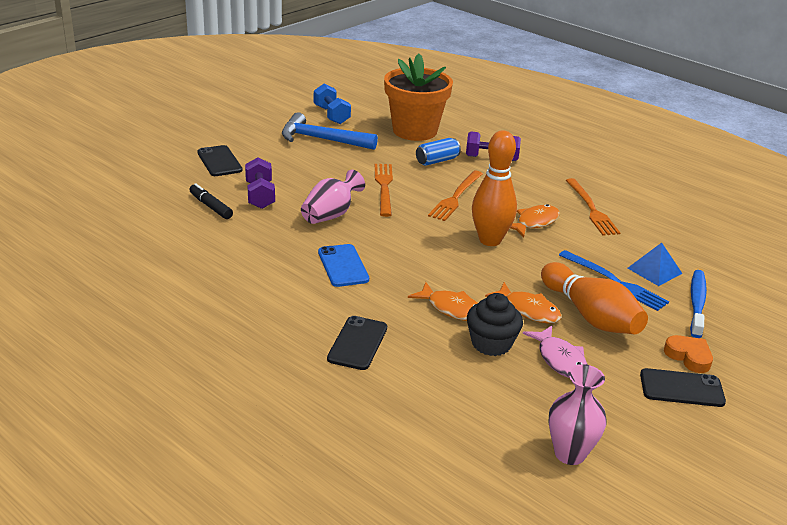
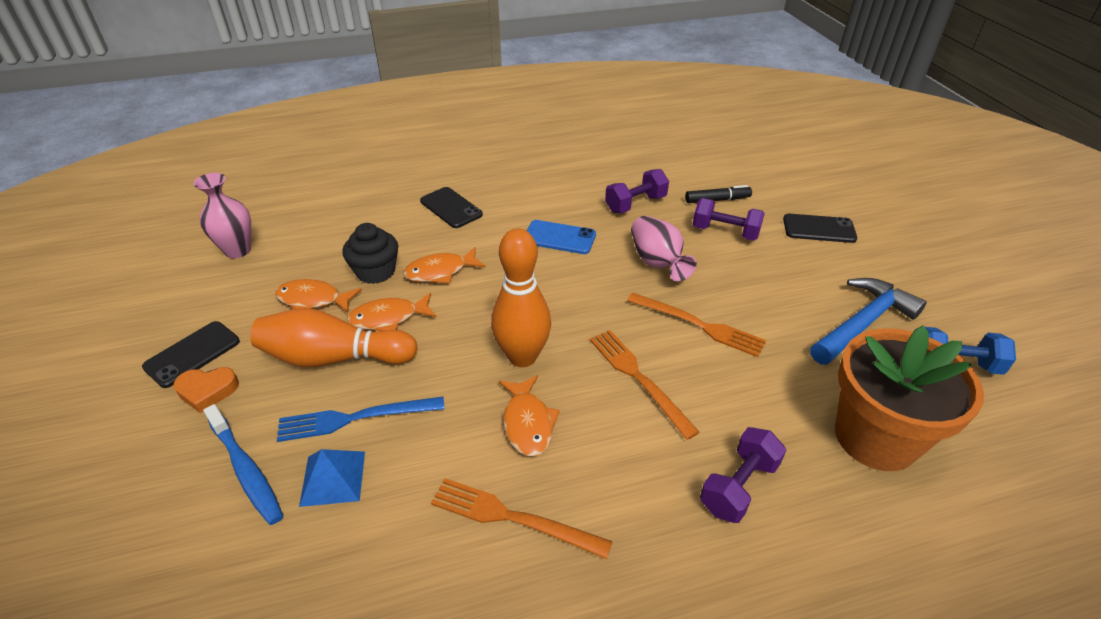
camera: 125 degrees right, 10 degrees up
blue can [416,138,461,166] -> none
pink fish [523,325,588,378] -> orange fish [275,279,362,313]
none -> purple dumbbell [605,169,669,213]

